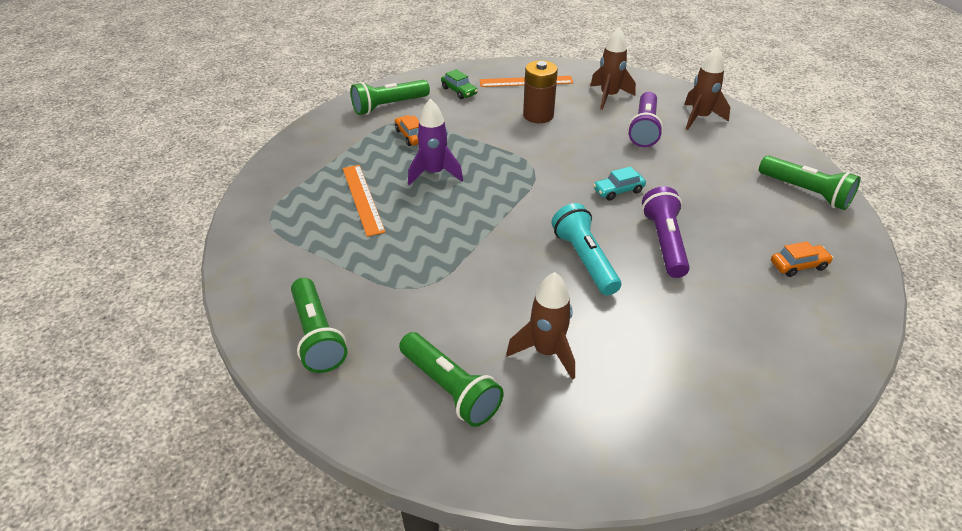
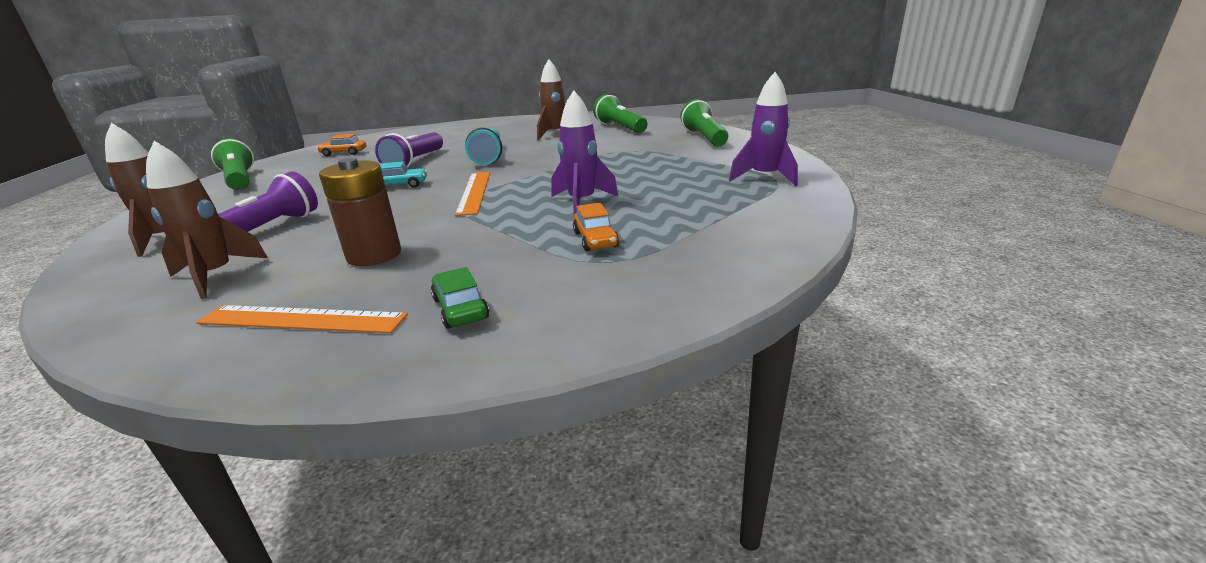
camera: 165 degrees left, 15 degrees down
orange ruler [343,165,386,237] -> orange ruler moved to [455,172,490,216]
green flashlight [351,80,430,115] -> none
none -> purple rocket [729,72,798,186]

